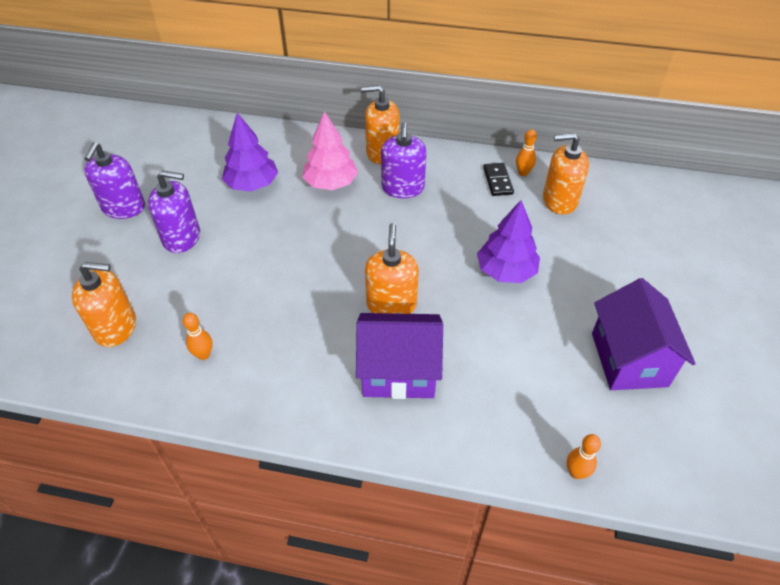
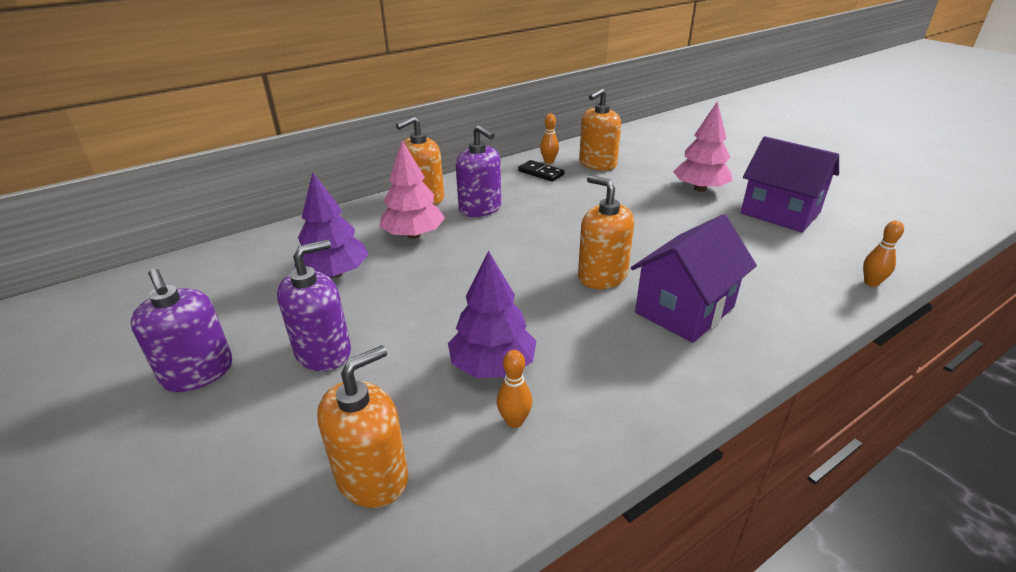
camera: 45 degrees left, 15 degrees down
purple tree [477,200,540,283] -> purple tree moved to [448,251,536,378]
none -> pink tree [673,101,733,192]

